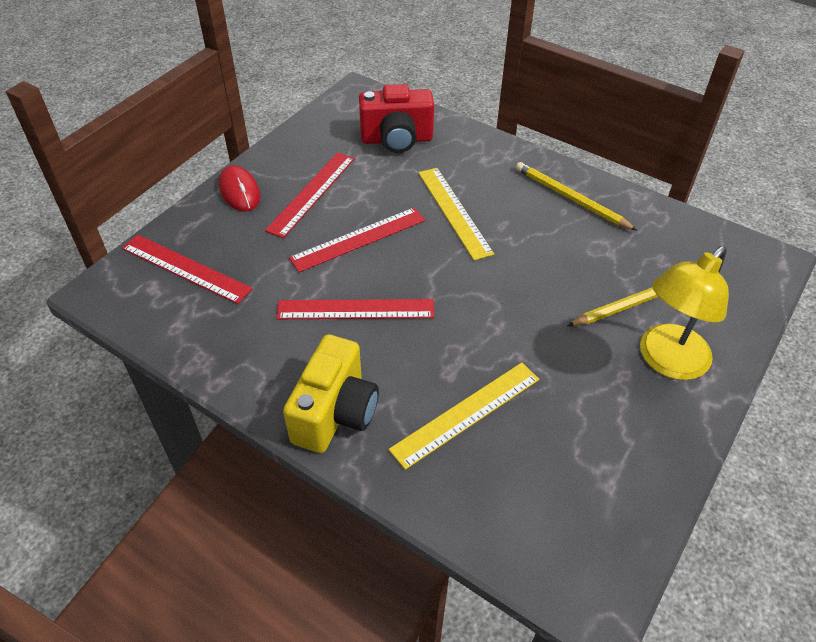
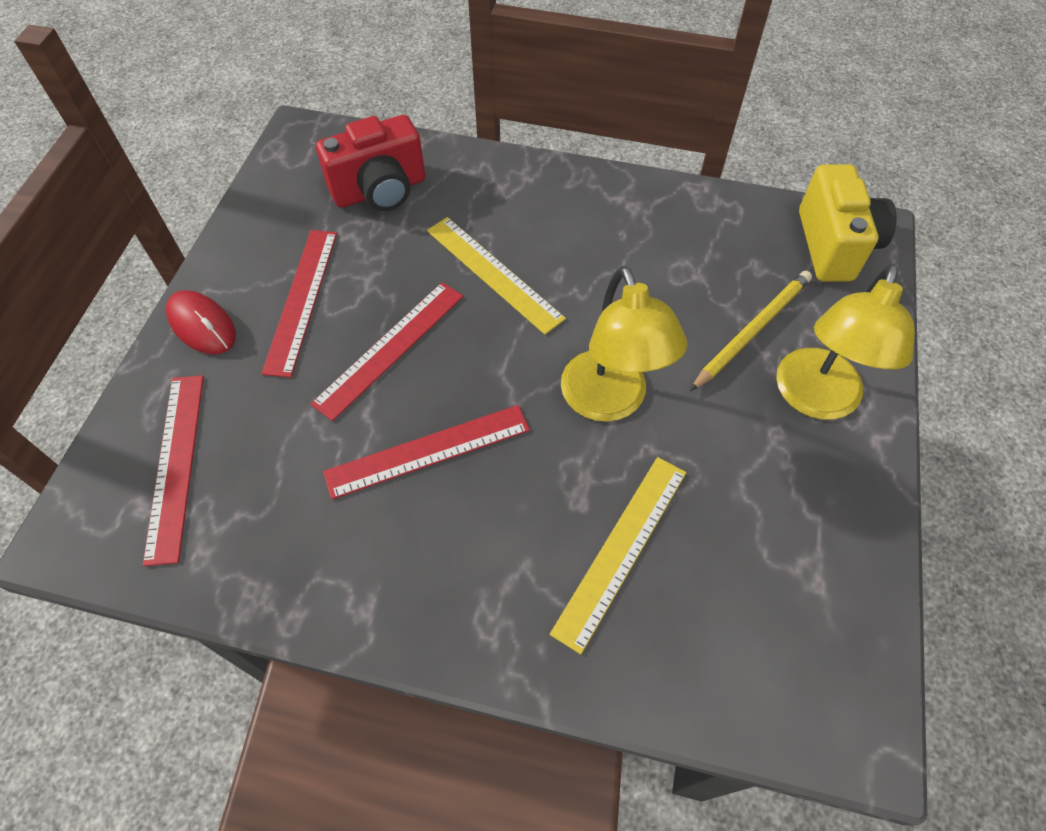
camera: 20 degrees left, 10 degrees up
red ruler [122,235,253,304] -> red ruler turned 75 degrees clockwise [143,375,204,566]
yellow camera [283,334,379,453] -> yellow camera moved to [799,164,897,282]
yellow pencil [516,162,637,231] -> none
none -> yellow lamp [561,266,687,422]

